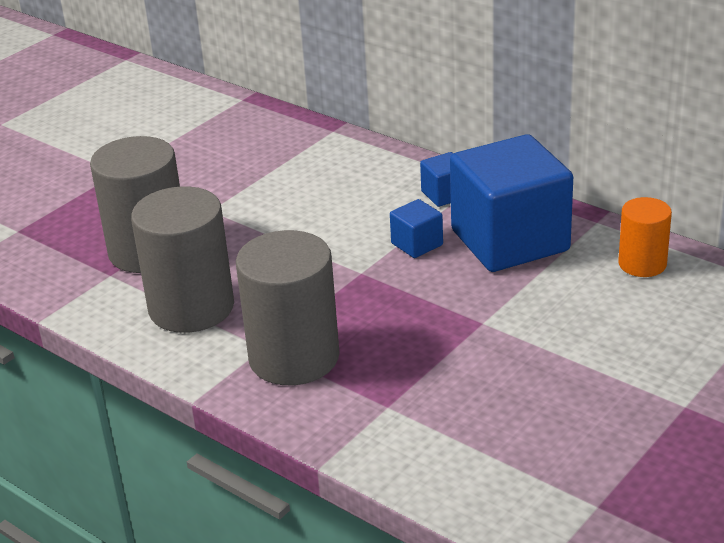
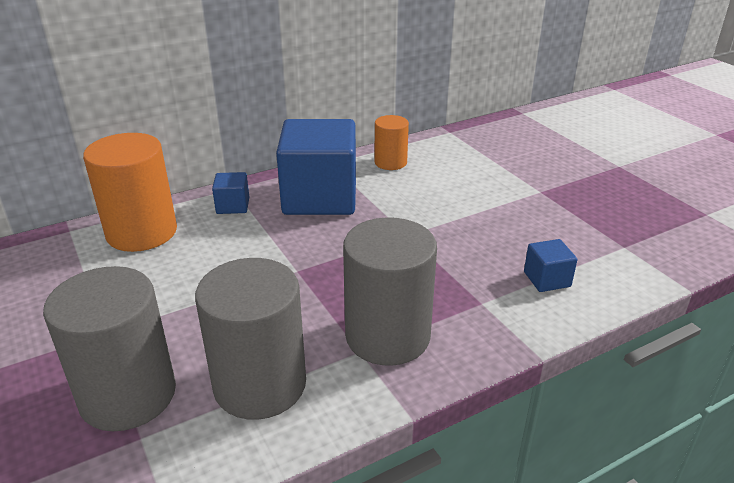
camera: 70 degrees left, 0 degrees up
blue cube [390,199,443,258] -> blue cube moved to [524,239,577,292]
none -> orange cylinder [83,133,177,252]

